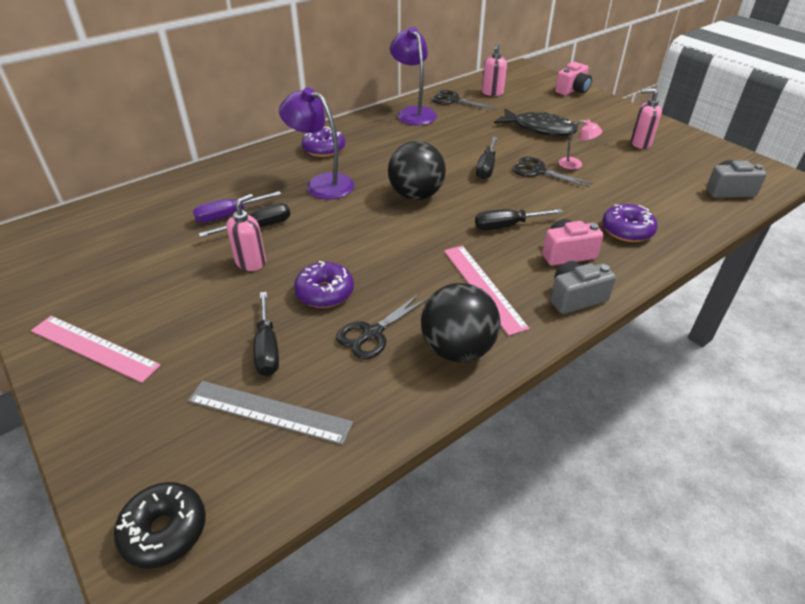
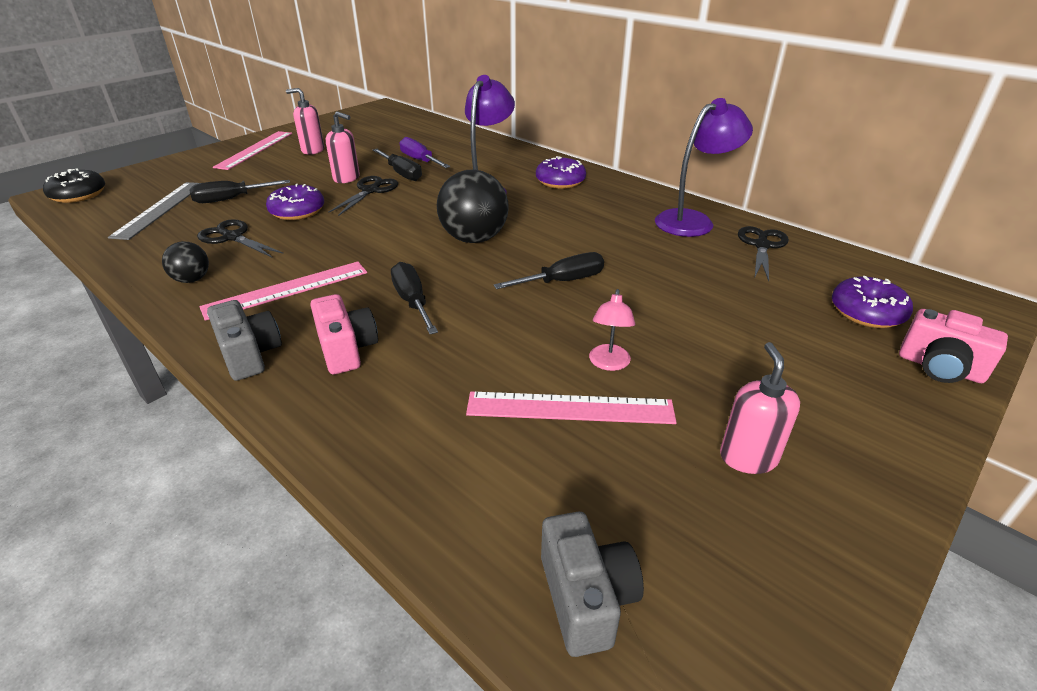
camera: 80 degrees right, 5 degrees down
black ball [421,283,501,362] -> black ball [162,241,209,283], size x0.52
black screwdriver [476,137,498,180] -> black screwdriver turned 150 degrees clockwise [493,252,604,289]
pink soap dispenser [482,43,507,96] -> pink soap dispenser moved to [286,88,324,155]
black fish [494,108,578,136] -> none
black scissors [512,157,593,188] -> black scissors moved to [328,176,398,216]
purple donut [602,204,658,242] -> purple donut moved to [832,276,913,328]
none -> pink ruler [466,391,677,424]

